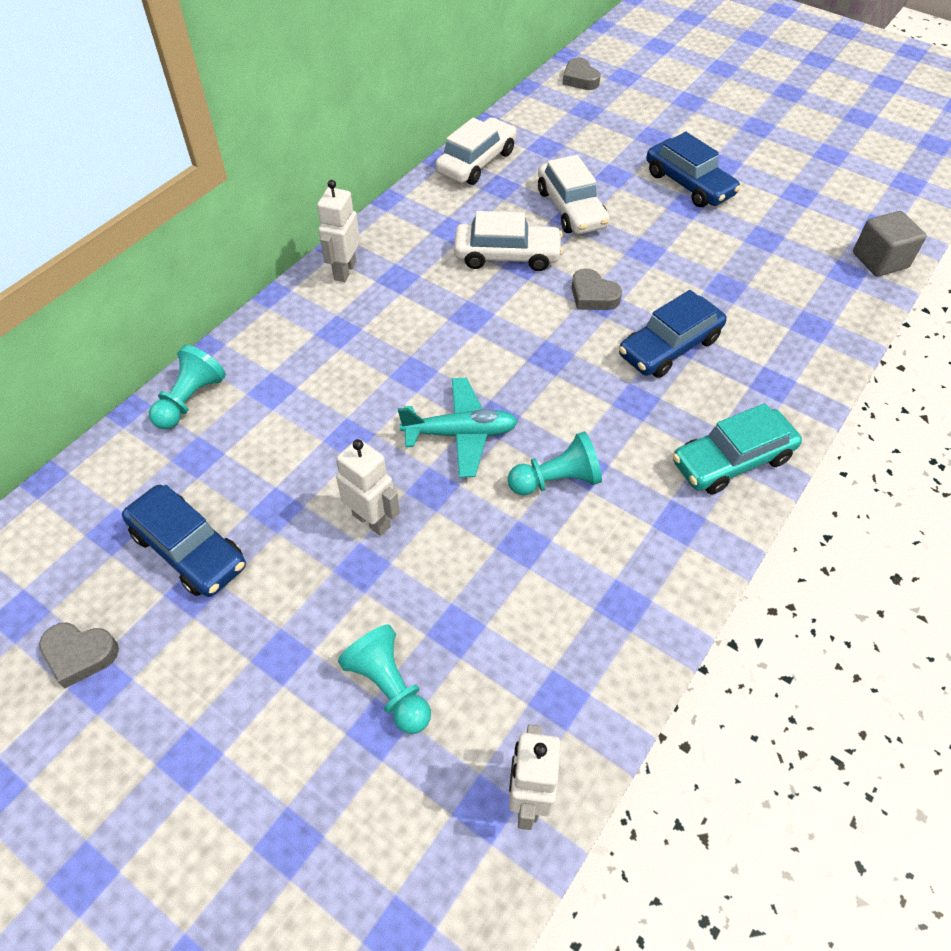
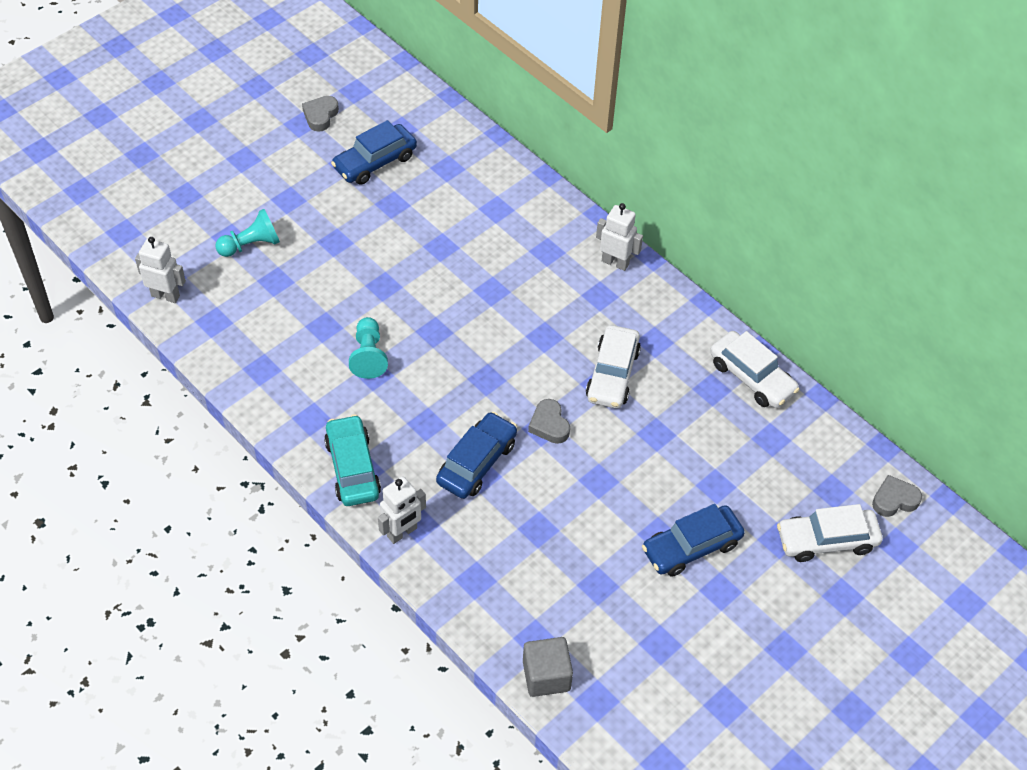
camera: 100 degrees right, 0 degrees up
turquoise pawn [149,345,226,429] -> none
white robot [336,439,400,536] -> white robot moved to [378,476,426,544]
turquoise plane [398,378,518,478] -> none
white car [538,155,609,234] -> white car moved to [777,504,883,562]
grey heart [572,268,622,310] -> grey heart turned 75 degrees counterclockwise [528,399,570,444]
blue car [619,290,727,378] -> blue car turned 60 degrees clockwise [436,412,517,499]

